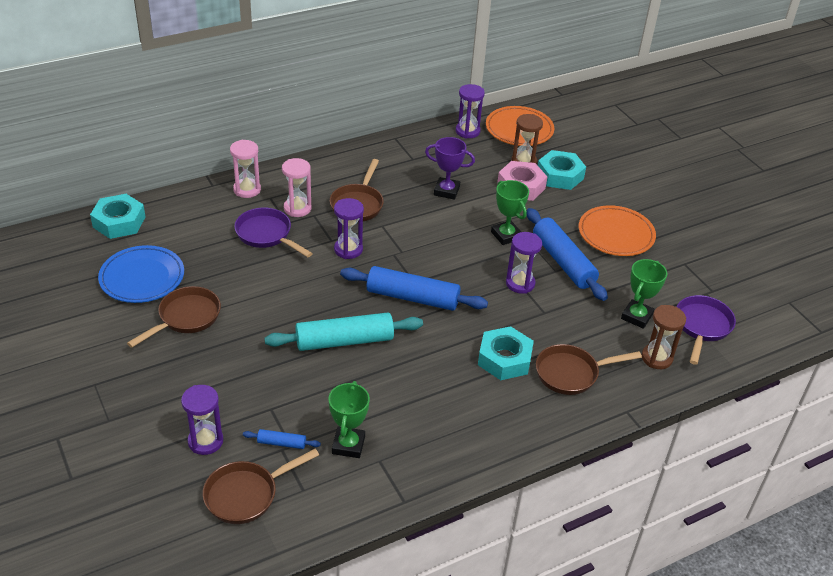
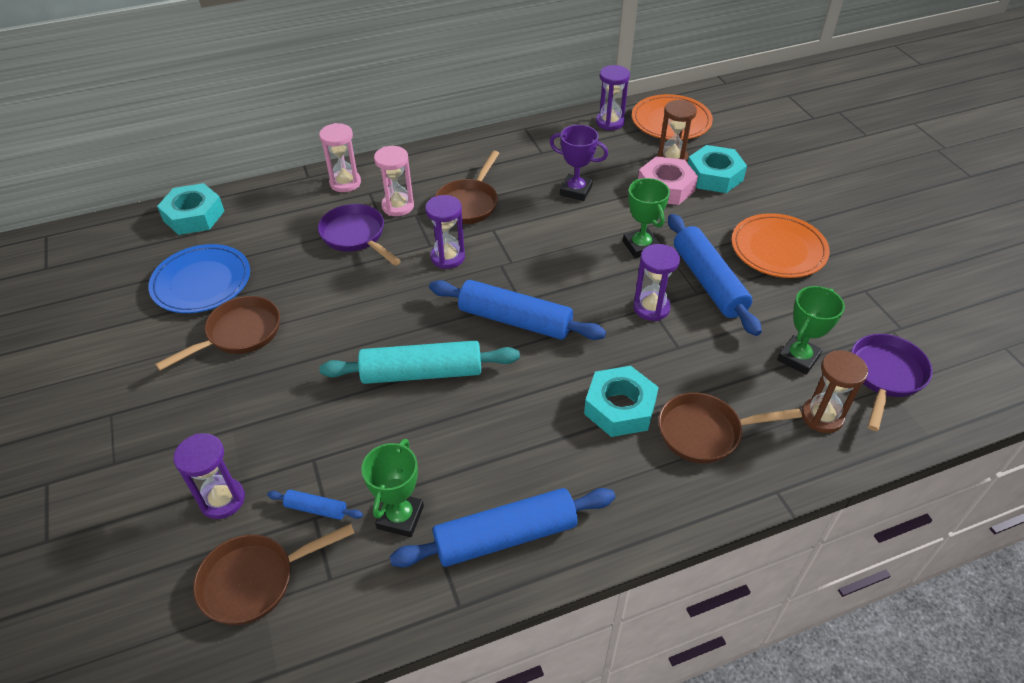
camera: 10 degrees right, 5 degrees up
none -> blue rolling pin [389,488,616,568]

